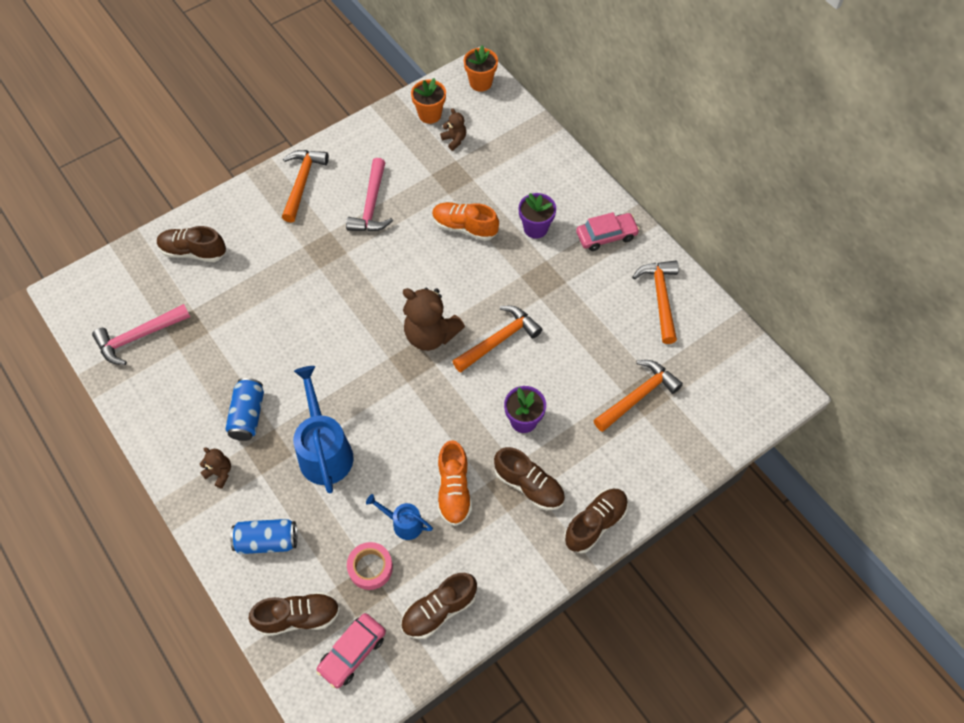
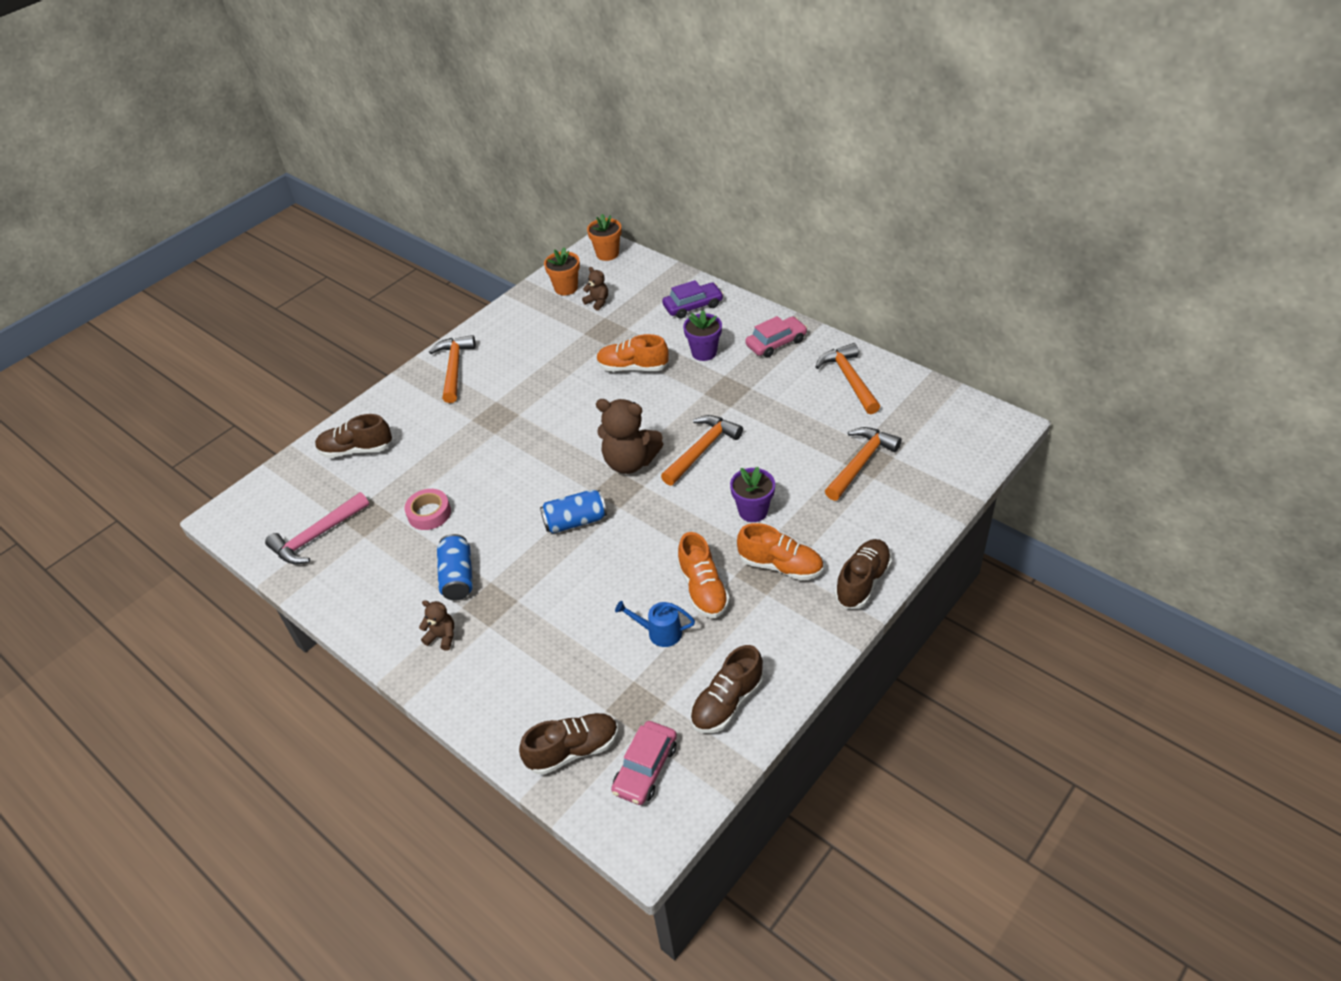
camera: 10 degrees left, 15 degrees down
blue can [230,519,297,554] -> blue can moved to [540,490,607,534]
blue watering can [293,366,354,494] -> none
pink hammer [346,158,393,231] -> none
pink tape [347,542,393,590] -> pink tape moved to [405,489,451,530]
brown shoe [494,447,565,511] -> orange shoe [737,523,823,581]
none -> purple car [662,280,723,319]

